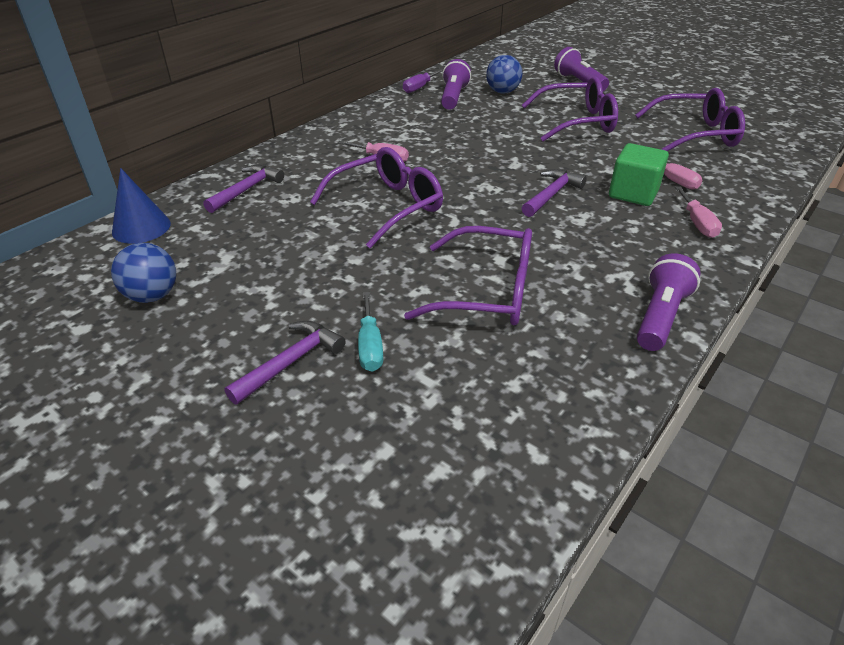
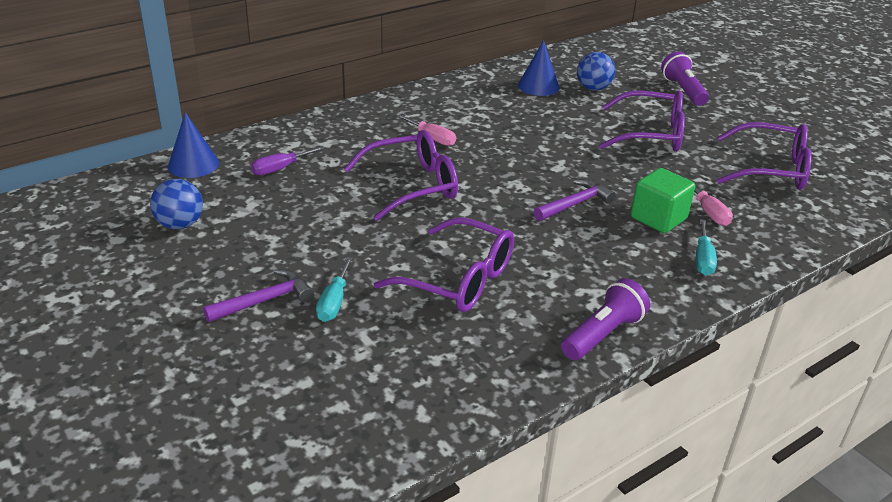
camera: 15 degrees right, 5 degrees down
purple hammer [203,165,284,213] -> none
purple screwdriver [403,69,443,93] -> purple screwdriver moved to [251,146,325,175]
purple flashlight [441,59,471,110] -> blue cone [518,40,560,96]
pink screwdriver [675,186,722,238] -> turquoise screwdriver [696,219,717,275]

